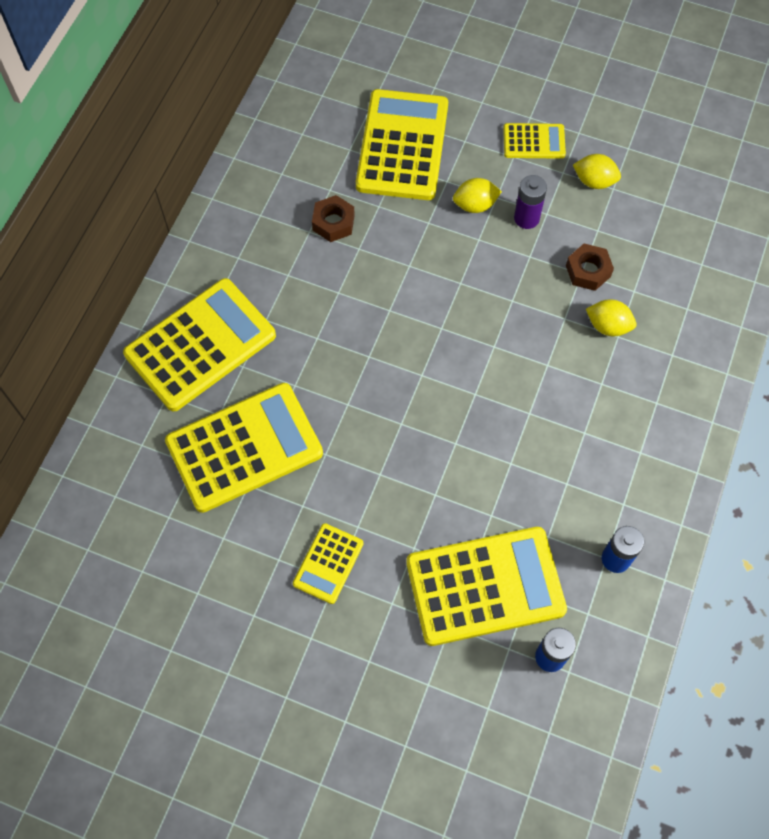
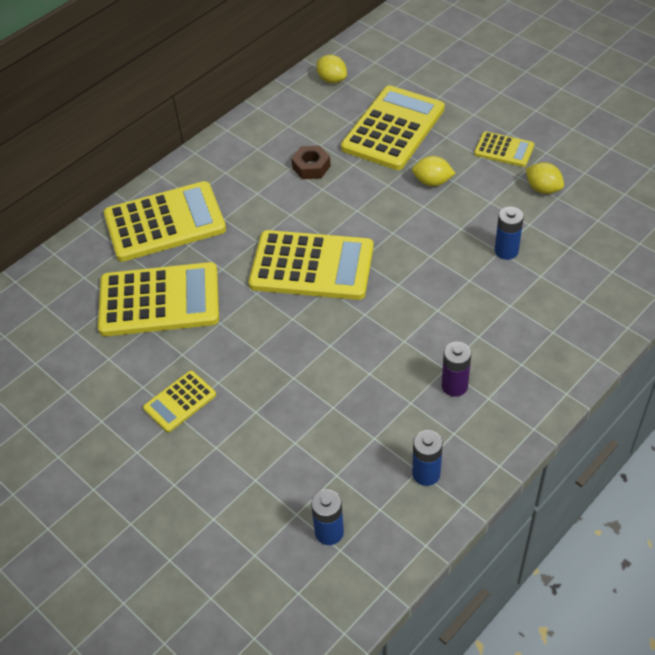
camera: 25 degrees right, 15 degrees down
yellow calculator [406,527,567,646] -> yellow calculator moved to [249,230,374,300]
purple battery [514,175,547,229] -> purple battery moved to [442,342,471,397]
brown nut [566,243,614,291] -> blue battery [495,207,524,260]
yellow lemon [586,300,636,336] -> yellow lemon moved to [317,55,347,83]

